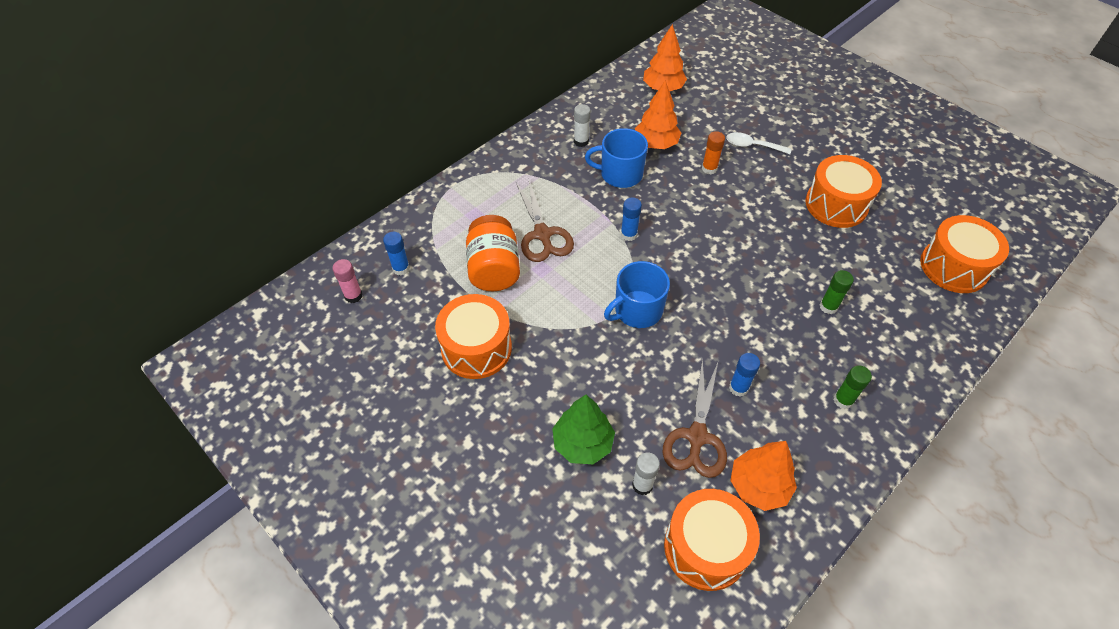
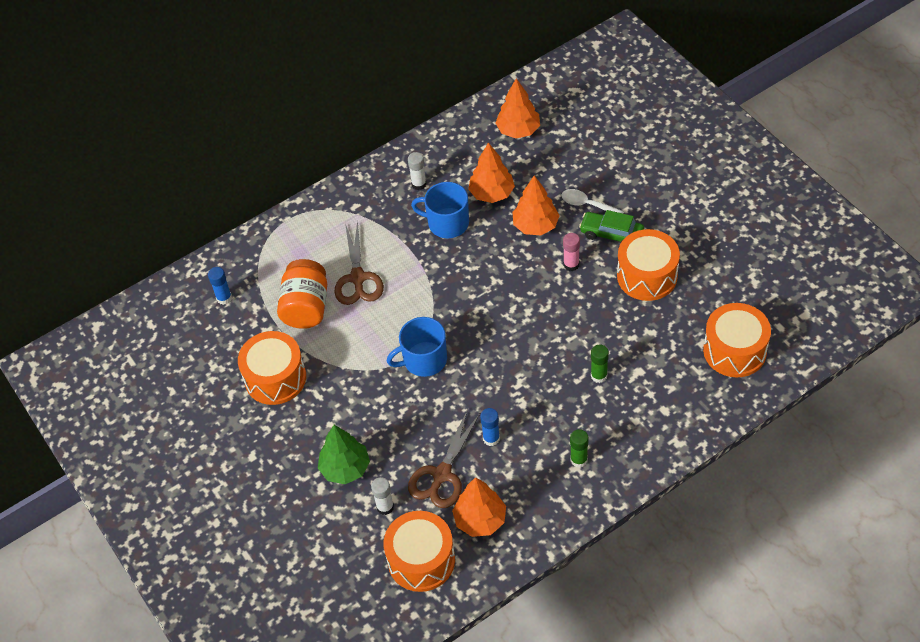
camera: 15 degrees right, 0 degrees up
pink glue stick [332,259,363,303] -> pink glue stick moved to [563,233,580,271]
blue glue stick [621,197,642,241] -> none
orange glue stick [702,131,725,175] -> orange tree [512,175,560,235]
none -> green car [579,210,644,242]

